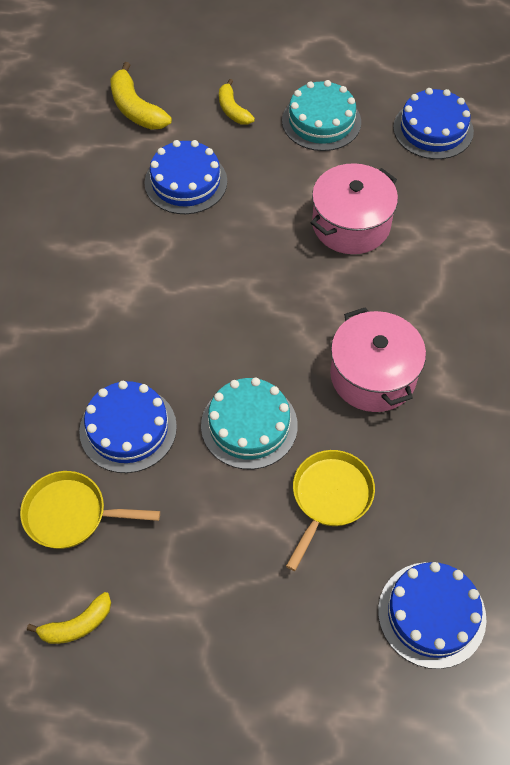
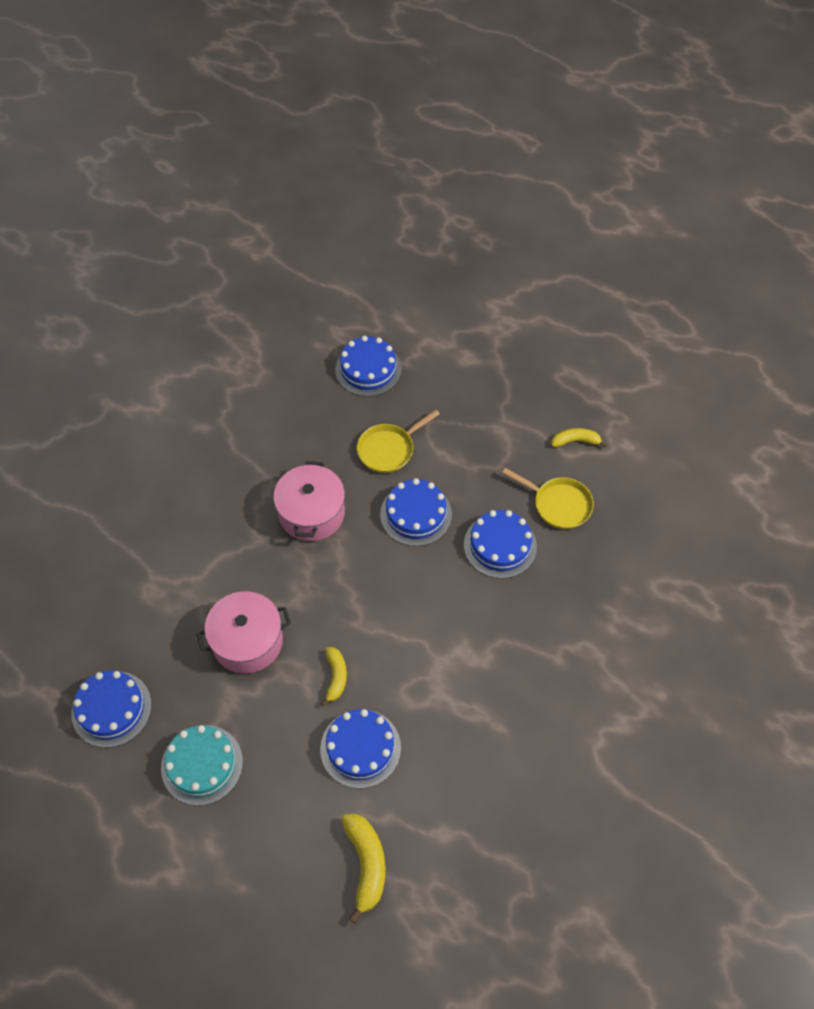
camera: 155 degrees left, 0 degrees up
turquoise cake [201,377,298,469] -> blue cake [380,478,452,546]
yellow banana [219,79,255,125] -> yellow banana moved to [321,647,347,707]

